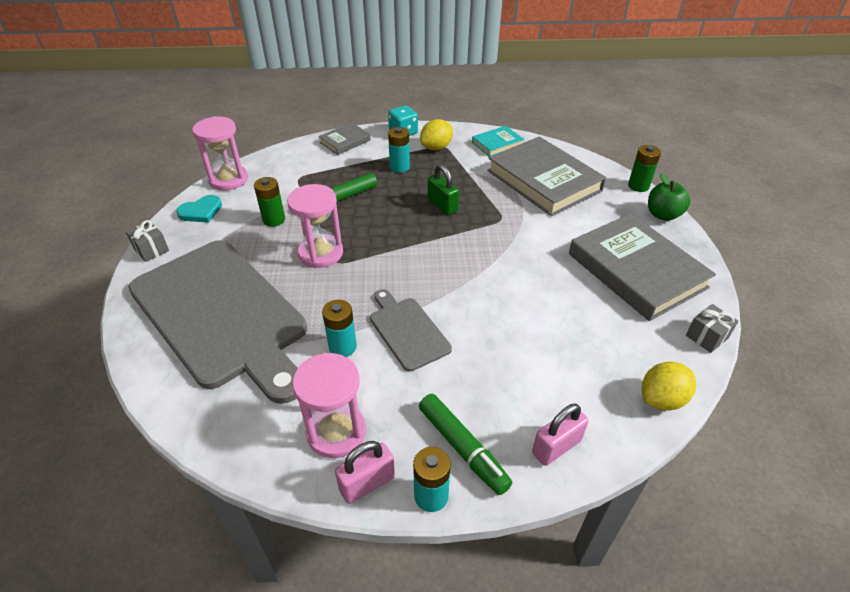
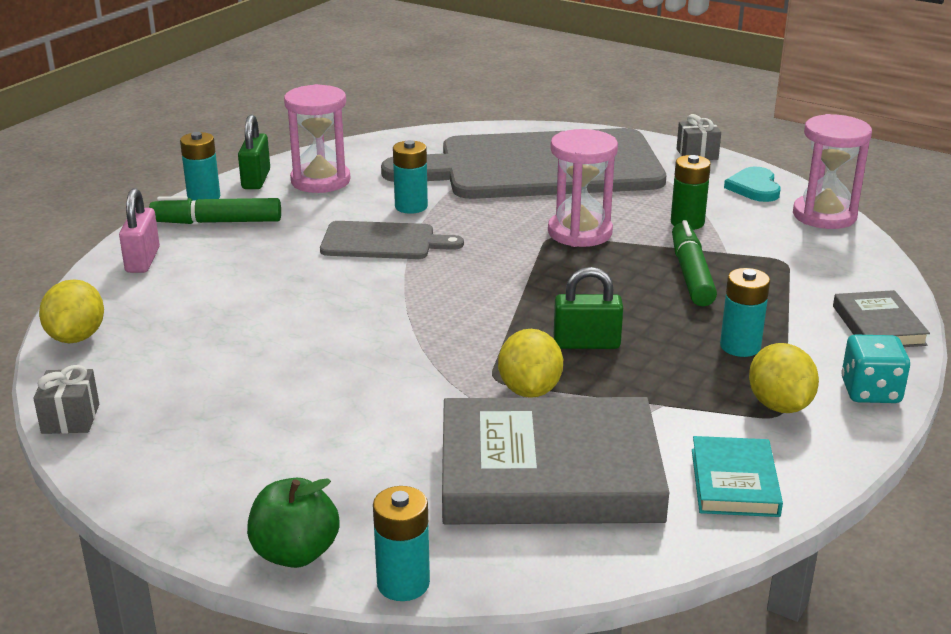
camera: 125 degrees right, 15 degrees down
pink padlock [335,441,395,504] -> green padlock [238,115,270,189]
grey book [569,213,716,321] -> none
green battery [628,145,661,192] -> turquoise battery [373,486,430,601]
none -> yellow lemon [498,329,563,398]

